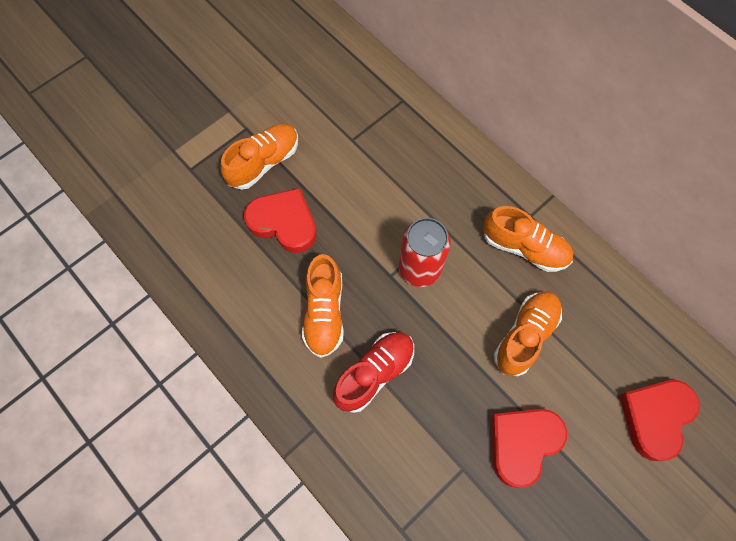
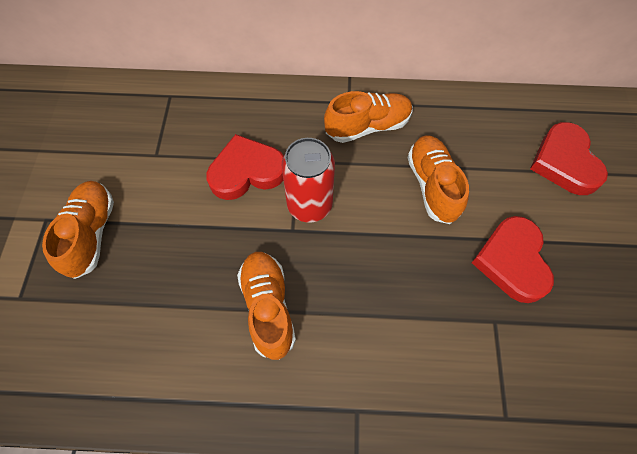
camera: 45 degrees left, 5 degrees down
red heart [244,188,317,253] -> red heart moved to [206,134,284,200]
orange shoe [302,254,344,358] -> orange shoe turned 150 degrees counterclockwise [237,252,296,360]
red shoe [333,332,414,413] -> none

